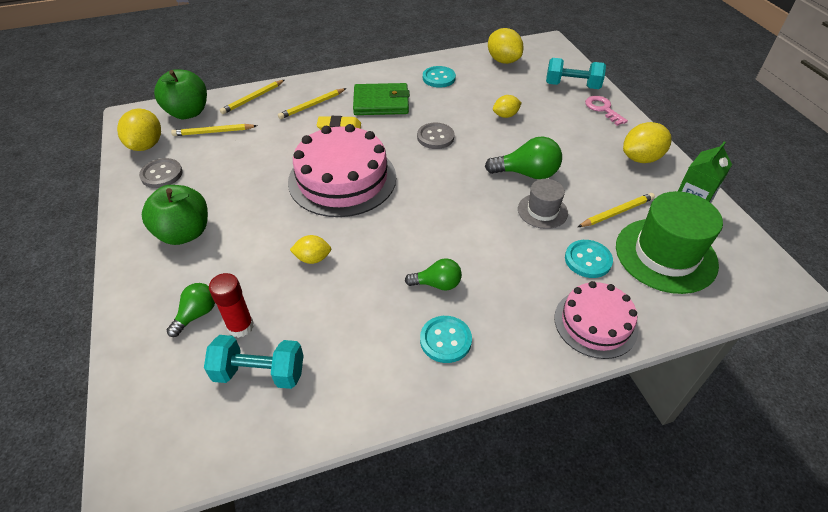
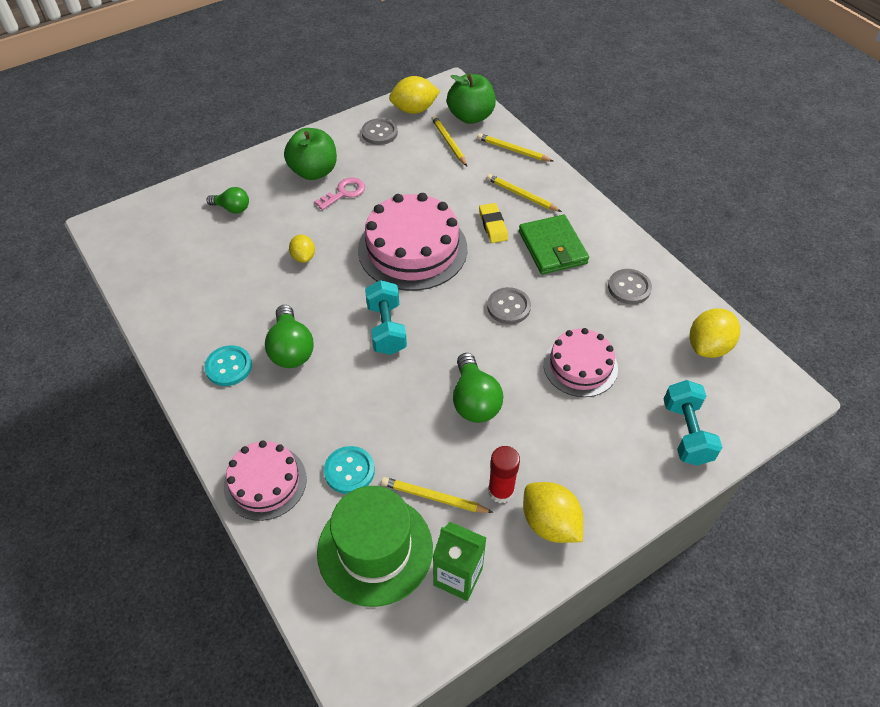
camera: 75 degrees right, 5 degrees up
turquoise dumbbell [204,335,304,389] -> turquoise dumbbell moved to [365,280,407,355]
red glue stick [209,273,254,338] -> red glue stick moved to [488,446,520,503]
green light bulb [405,258,462,291] -> green light bulb [265,305,314,368], size x1.57
turquoise button [423,66,456,88] -> grey button [608,269,652,304]
yellow lemon [493,95,522,118] -> pink cake [543,328,618,397]
grey hat [518,179,568,229] -> none
yellow pencil [578,193,655,227] -> yellow pencil turned 150 degrees clockwise [381,477,494,513]
pink key [585,96,628,126] -> pink key moved to [314,177,365,210]

